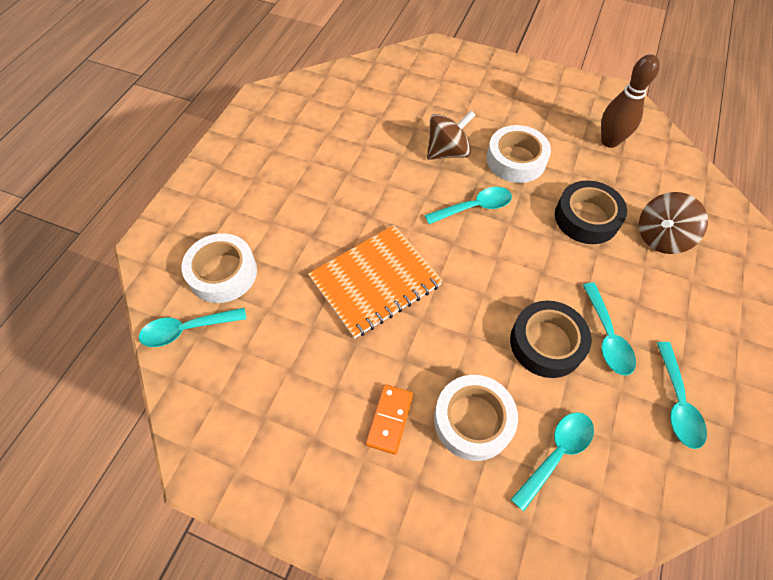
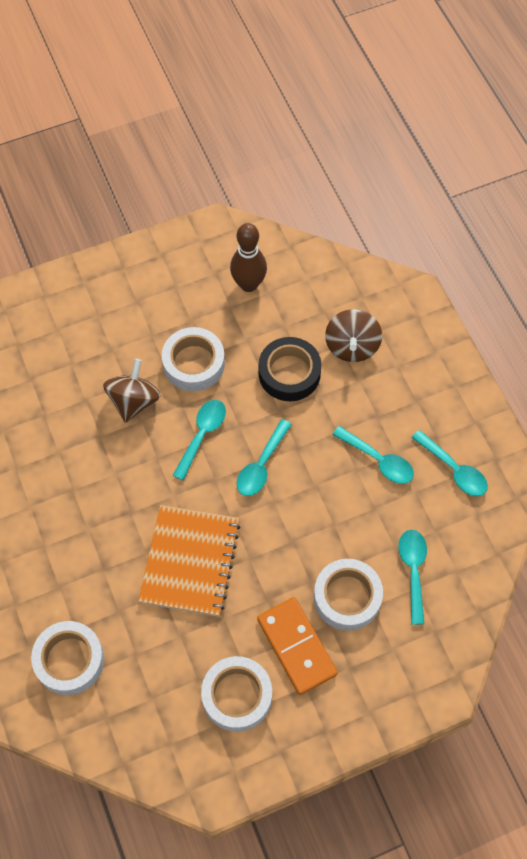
camera: 45 degrees left, 5 degrees up
turquoise spoon [139,308,247,347] -> turquoise spoon moved to [237,419,292,496]
orange domino [366,384,414,455] -> orange domino [257,597,338,695], size x1.60
black tape [510,300,592,378] -> none
none -> white tape [201,656,272,732]

